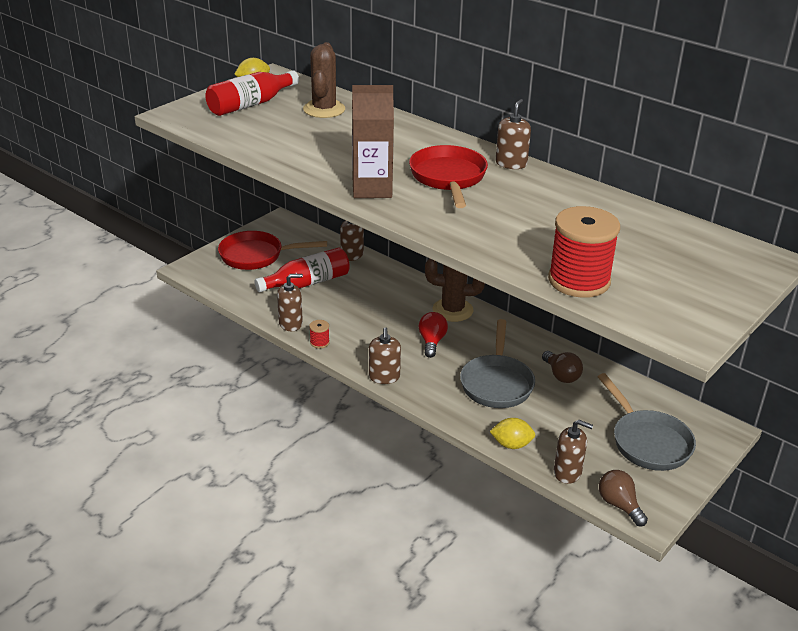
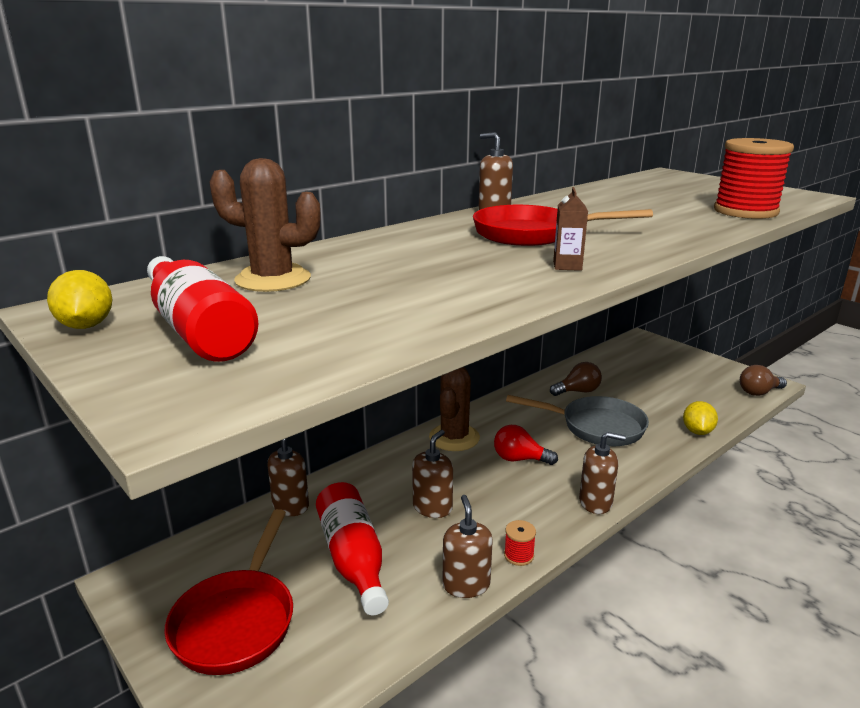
camera: 80 degrees left, 10 degrees down
brown carton [352,85,394,198] -> brown carton [553,187,588,271], size x0.48
brown soap dispenser [554,420,593,484] -> brown soap dispenser moved to [412,430,453,518]
grey pan [598,373,696,471] -> none

